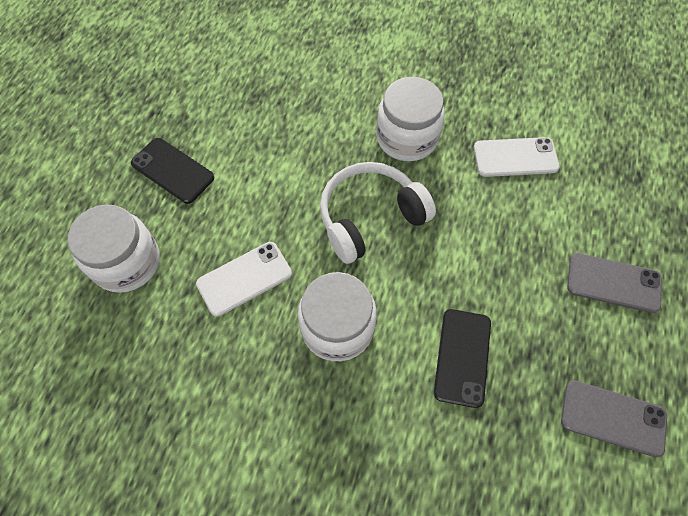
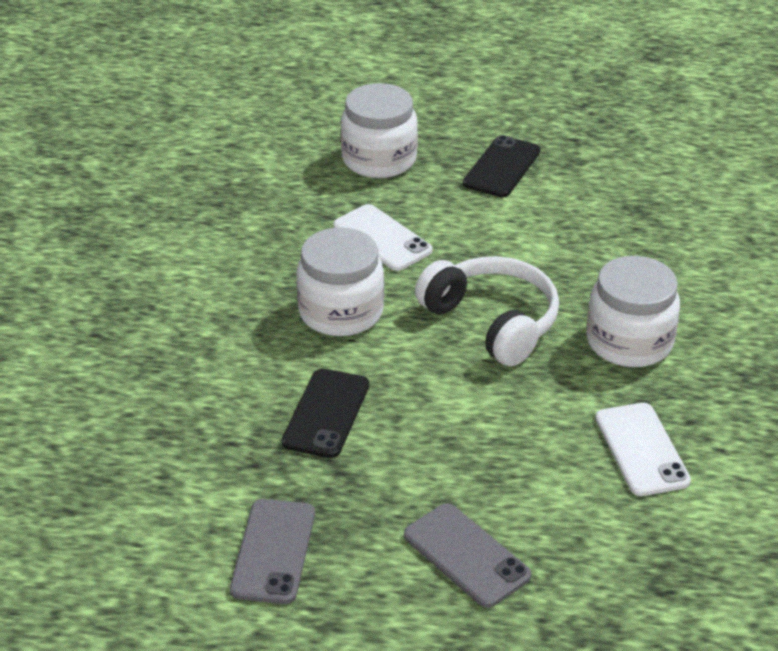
camera: 80 degrees right, 25 degrees down
black phone [434,309,491,408] -> black phone turned 75 degrees counterclockwise [282,368,369,458]
grey phone [567,253,662,313] -> grey phone turned 45 degrees counterclockwise [404,503,531,608]

